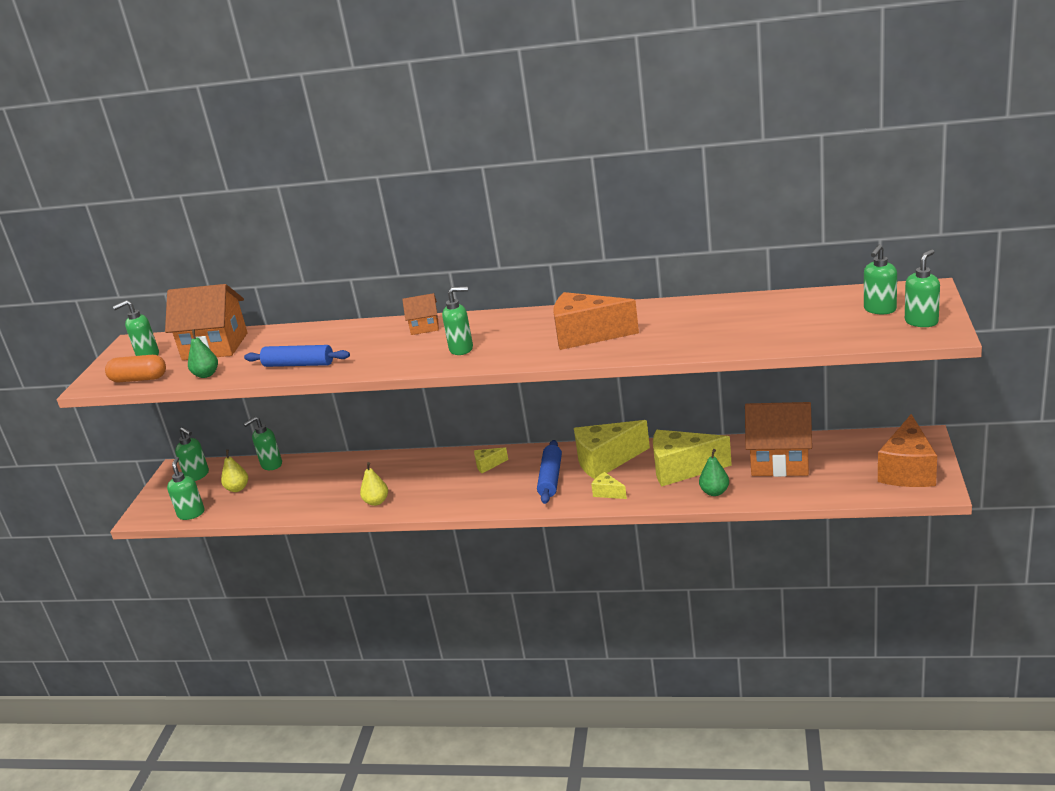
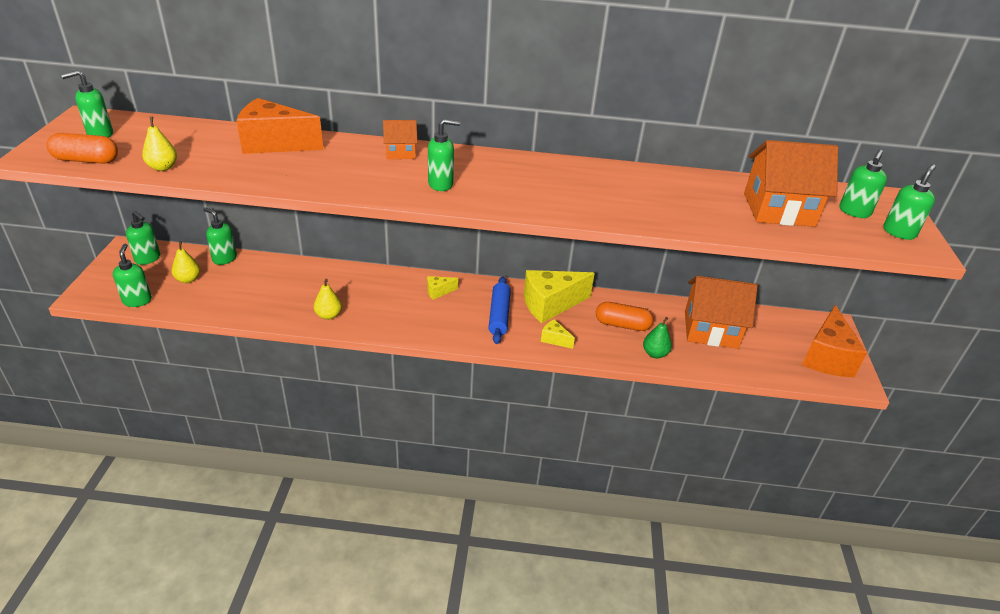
camera: 10 degrees left, 10 degrees up
orange house [165,284,248,360] -> orange house moved to [744,140,838,227]
green pear [188,329,218,378] -> yellow pear [142,116,177,171]
green soap dispenser [243,416,282,470] -> green soap dispenser turned 75 degrees clockwise [203,207,237,265]
blue rolling pin [244,345,350,367] -> none
orange cheese [554,292,639,350] -> orange cheese moved to [236,98,323,154]
yellow cheese [653,430,732,486] -> orange capsule [596,302,653,331]

